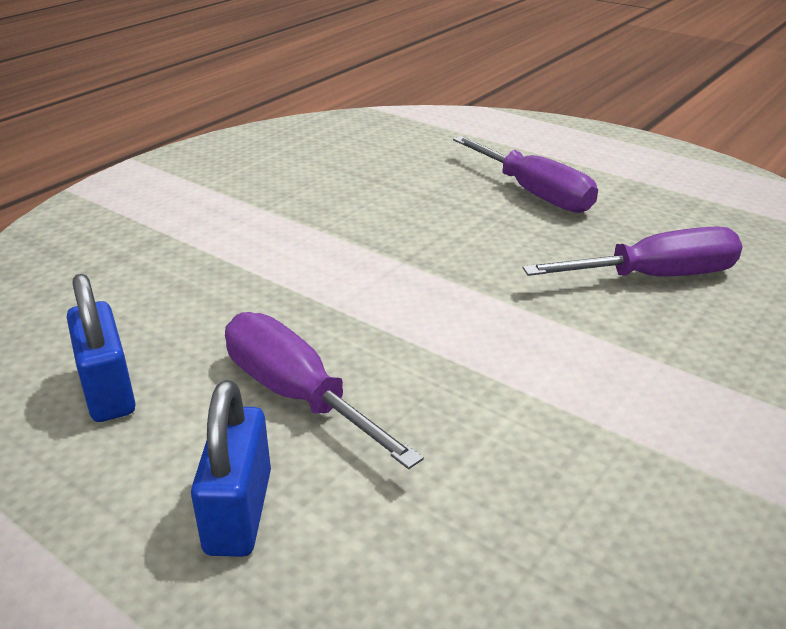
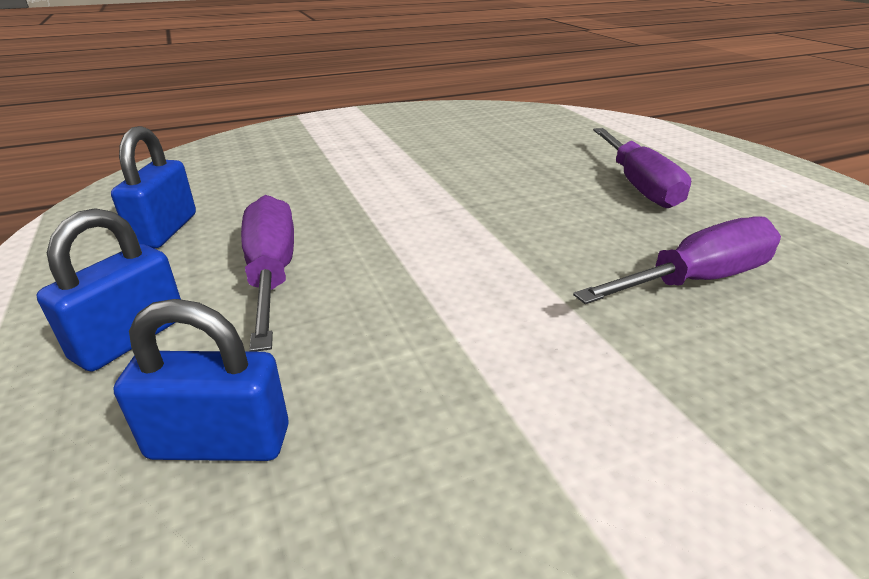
camera: 30 degrees right, 0 degrees up
purple screwdriver [523,226,743,276] -> purple screwdriver turned 45 degrees counterclockwise [573,216,781,304]
none -> blue padlock [114,299,289,461]

